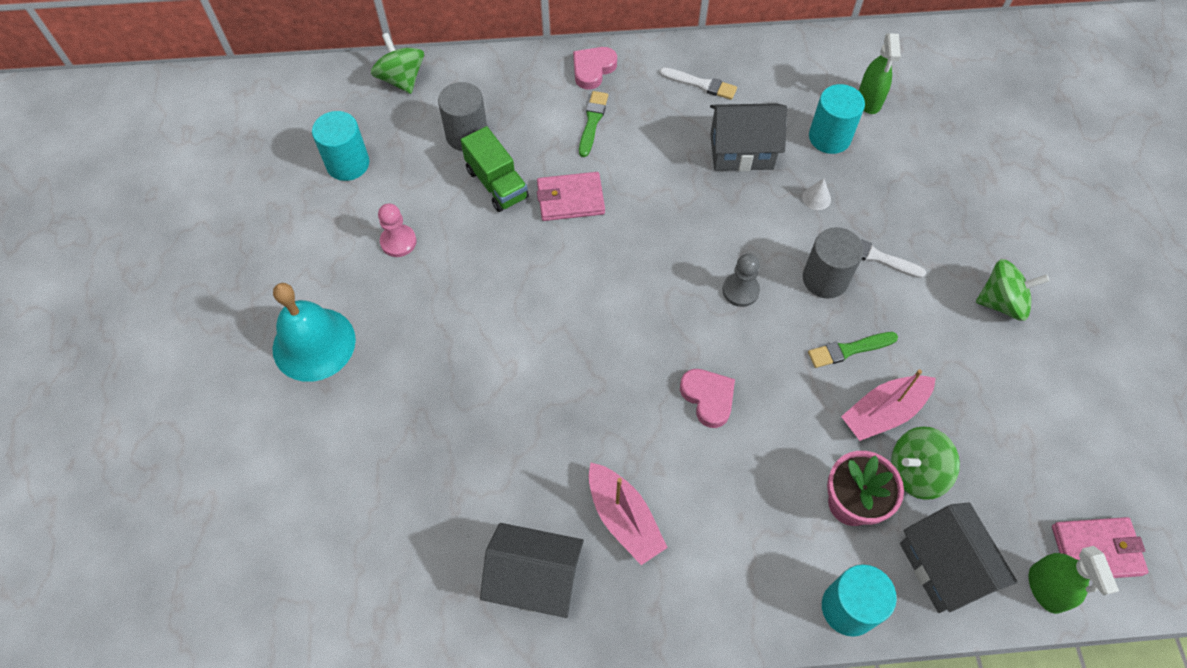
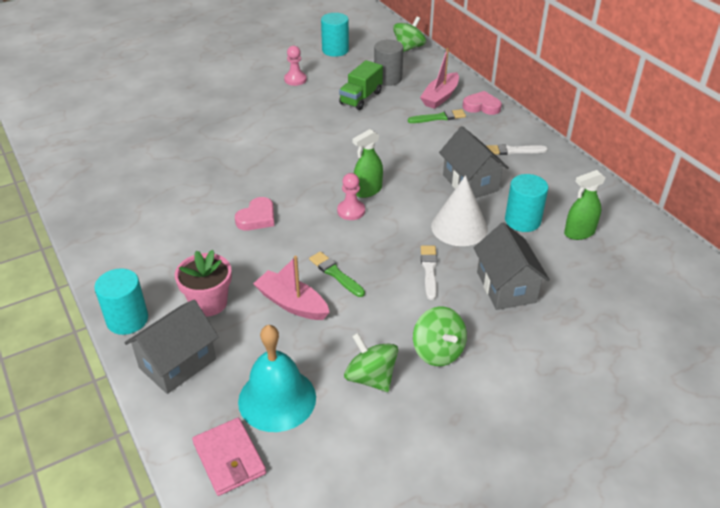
camera: 65 degrees right, 20 degrees down
turquoise bell [273,283,356,382] -> turquoise bell moved to [238,325,316,432]
grey house [480,523,584,618] -> grey house moved to [474,222,550,310]
pink wallet [537,172,605,221] -> none
pink boat [589,463,668,565] -> pink boat moved to [420,48,459,109]
white brush [659,67,737,100] -> white brush turned 90 degrees clockwise [486,144,548,155]
grey pawn [722,254,760,307] -> pink pawn [337,173,365,220]
white cone [802,178,831,210] -> white cone [431,175,488,246], size x2.39
grey cylinder [803,227,864,298] -> none
green spinning top [891,426,960,500] -> green spinning top moved to [344,333,398,392]
green spray bottle [1028,546,1119,614] -> green spray bottle moved to [353,129,383,198]

